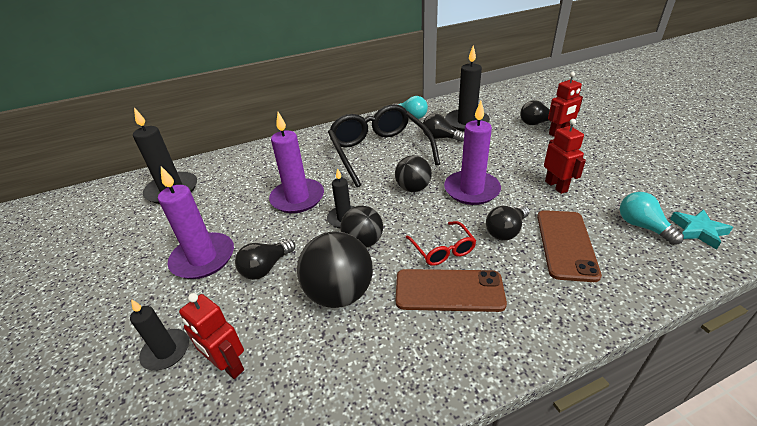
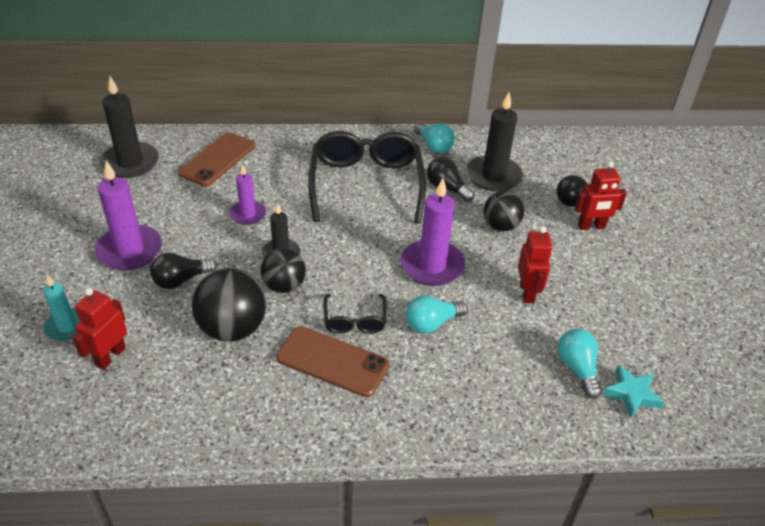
camera: 15 degrees right, 5 degrees up
black candle [130,299,189,371] -> turquoise candle [43,275,80,341]
red robot [179,293,244,379] -> red robot turned 60 degrees clockwise [72,288,127,370]
purple candle [269,112,324,213] -> purple candle [229,164,266,225], size x0.60
black ball [395,155,432,192] -> black ball moved to [483,191,524,231]
red glasses [406,221,476,266] -> black glasses [324,294,386,334]
black light bulb [486,205,529,240] -> turquoise light bulb [406,295,468,333]
brown phone [537,210,602,282] -> brown phone moved to [178,132,255,186]

